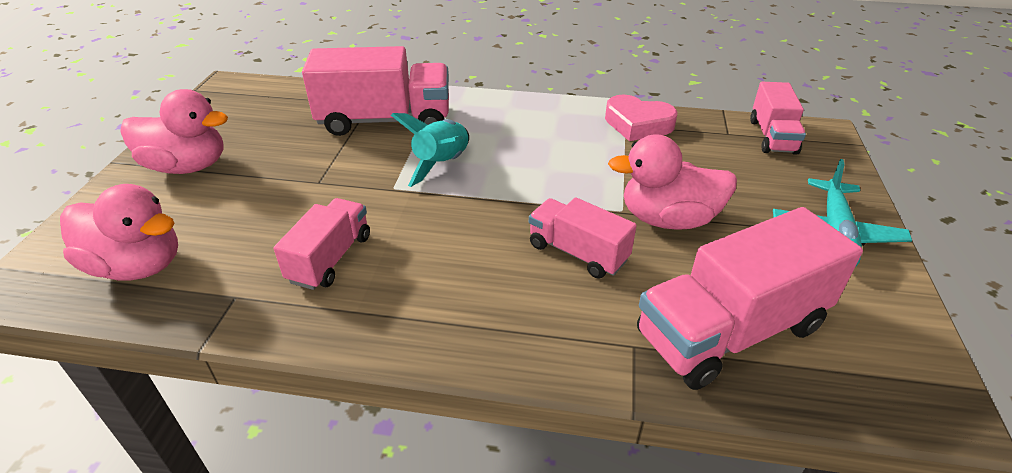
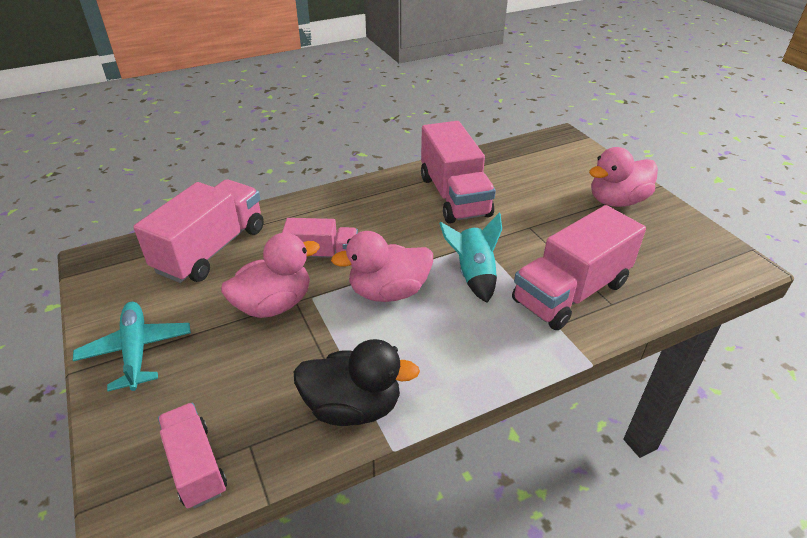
camera: 145 degrees right, 0 degrees up
pink duck [60,184,178,280] -> pink duck moved to [331,231,433,302]
pink truck [274,198,370,290] -> pink truck [421,121,496,224], size x1.73
pink heart [605,95,677,141] -> black duck [294,339,420,426]

